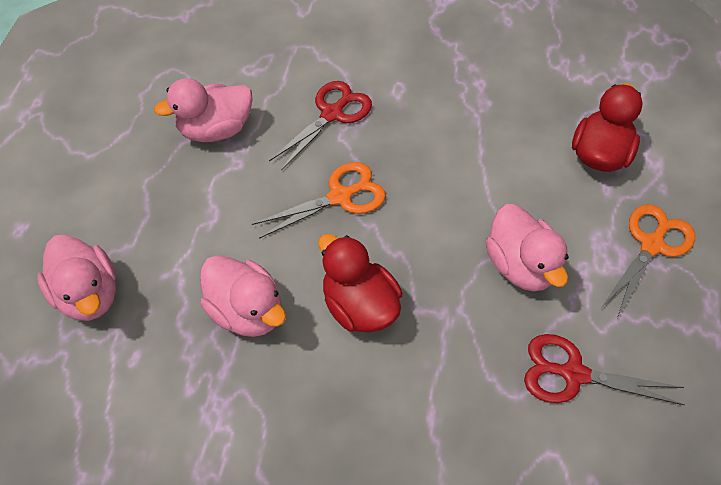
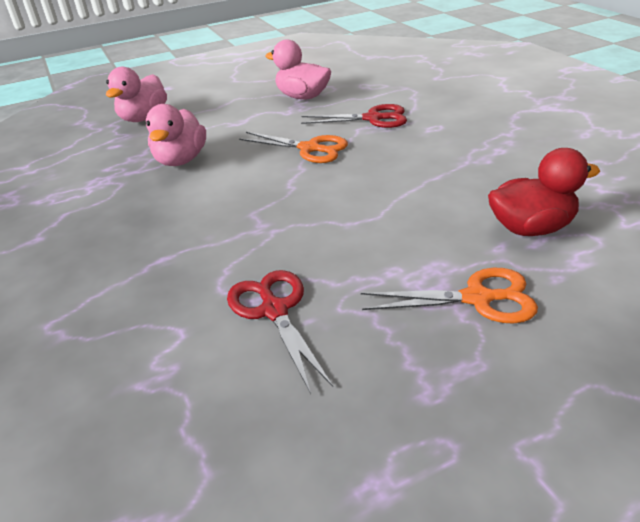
camera: 55 degrees right, 20 degrees down
red duck [318,234,402,333] -> none
pink duck [485,204,569,292] -> none

